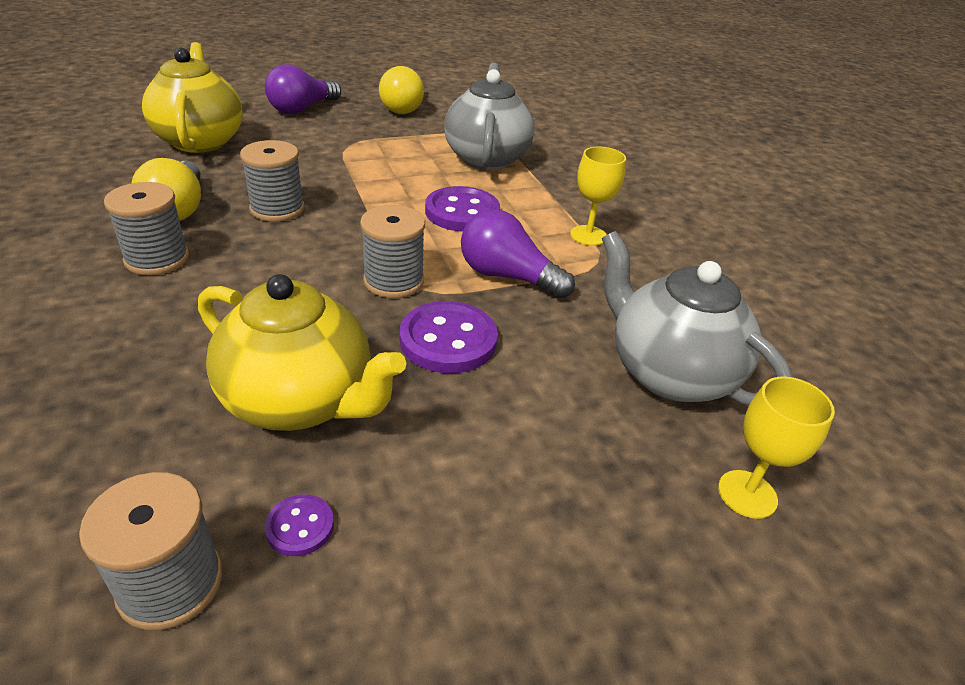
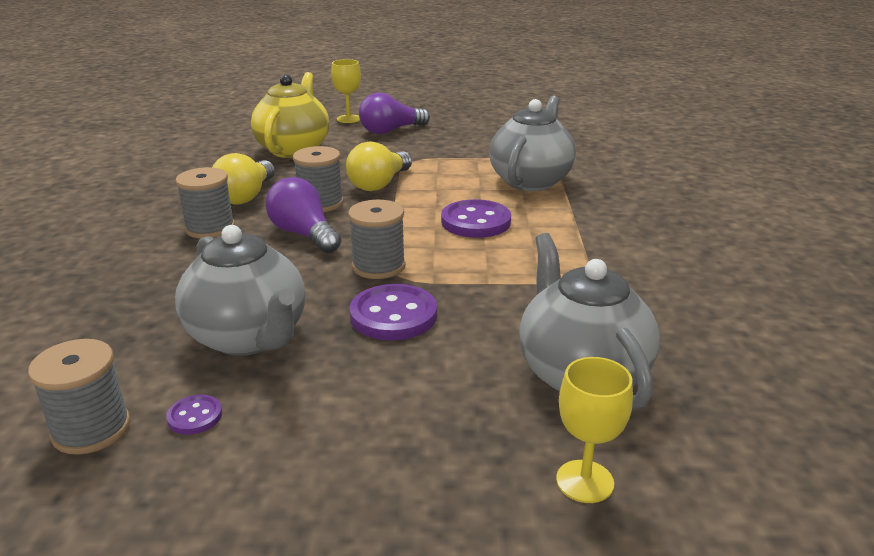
camera: 25 degrees right, 10 degrees down
yellow teapot [198,274,406,431] -> grey teapot [175,225,305,356]
yellow light bulb [379,66,424,114] -> yellow light bulb moved to [346,141,412,191]
purple light bulb [461,209,575,299] -> purple light bulb moved to [265,177,341,253]
yellow goblet [570,147,626,246] -> yellow goblet moved to [331,59,361,123]

